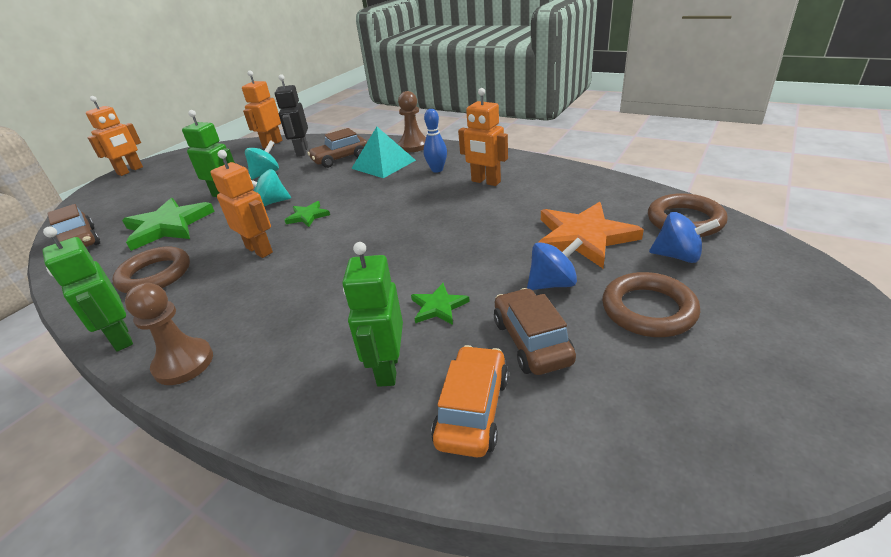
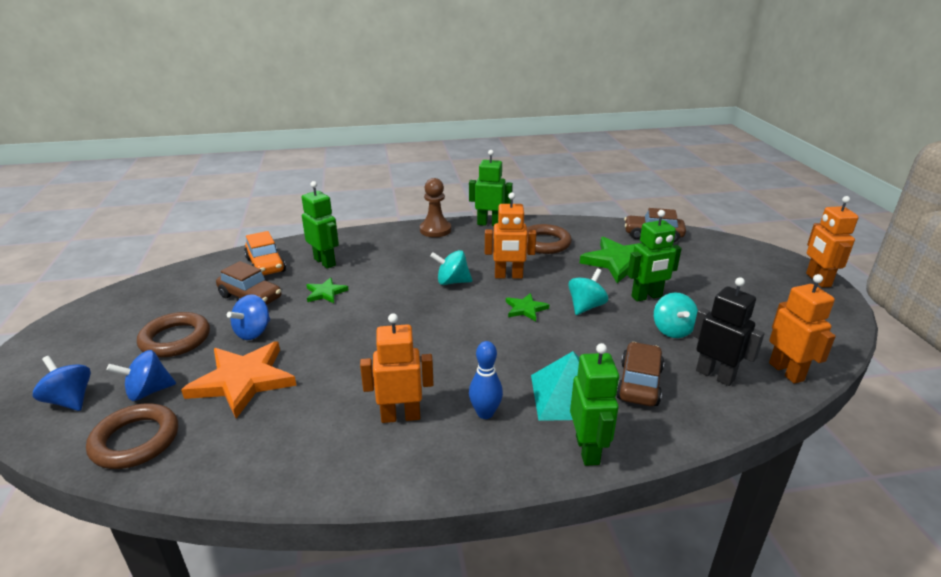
camera: 135 degrees right, 5 degrees down
brown pawn [398,91,426,152] -> green robot [570,343,620,466]
none -> blue spinning top [33,356,91,411]
none -> turquoise spinning top [430,250,472,285]

